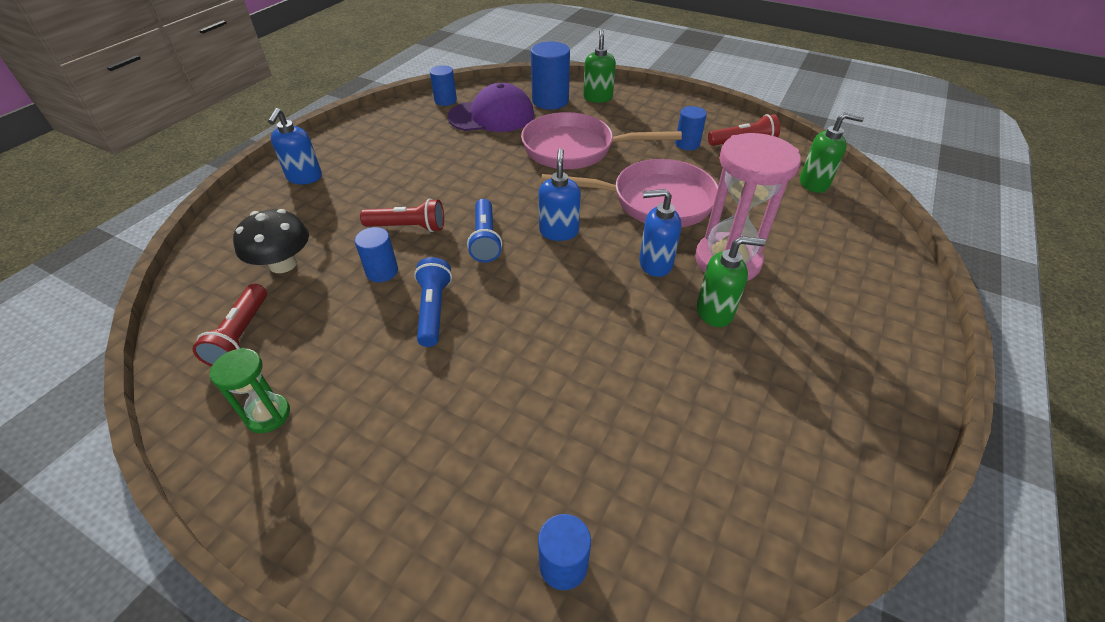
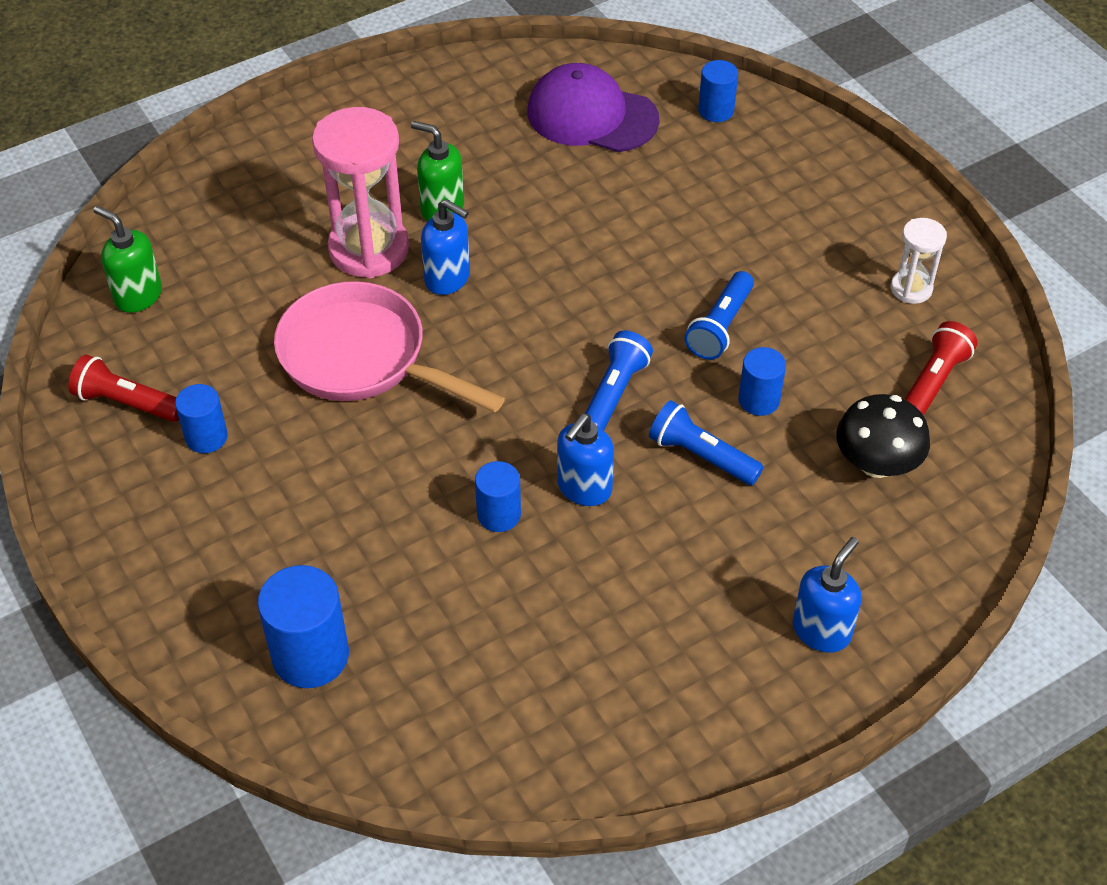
camera: 150 degrees left, 5 degrees up
green hourglass [209,348,290,433] -> white hourglass [891,218,947,304]
red flashlight [360,199,444,232] -> blue flashlight [649,400,764,485]
blue cylinder [430,65,457,106] -> blue cylinder moved to [475,461,521,532]
purple cap [447,83,534,132] -> purple cap moved to [527,63,659,152]
pink pan [521,112,682,169] -> none
blue soap dispenser [538,149,581,241] -> blue soap dispenser moved to [557,414,614,506]
green soap dispenser [583,29,616,103] -> none

